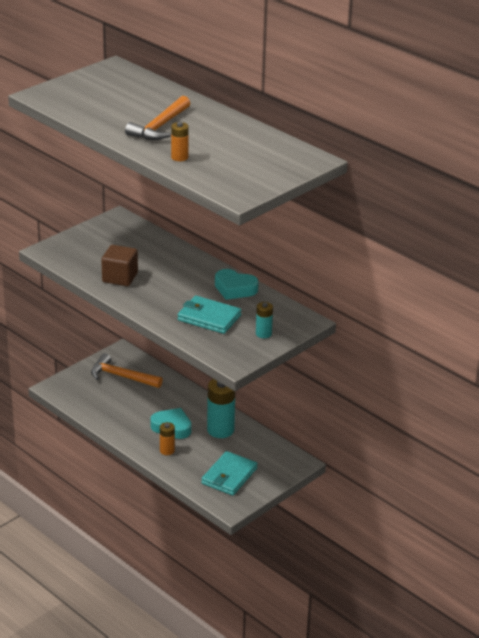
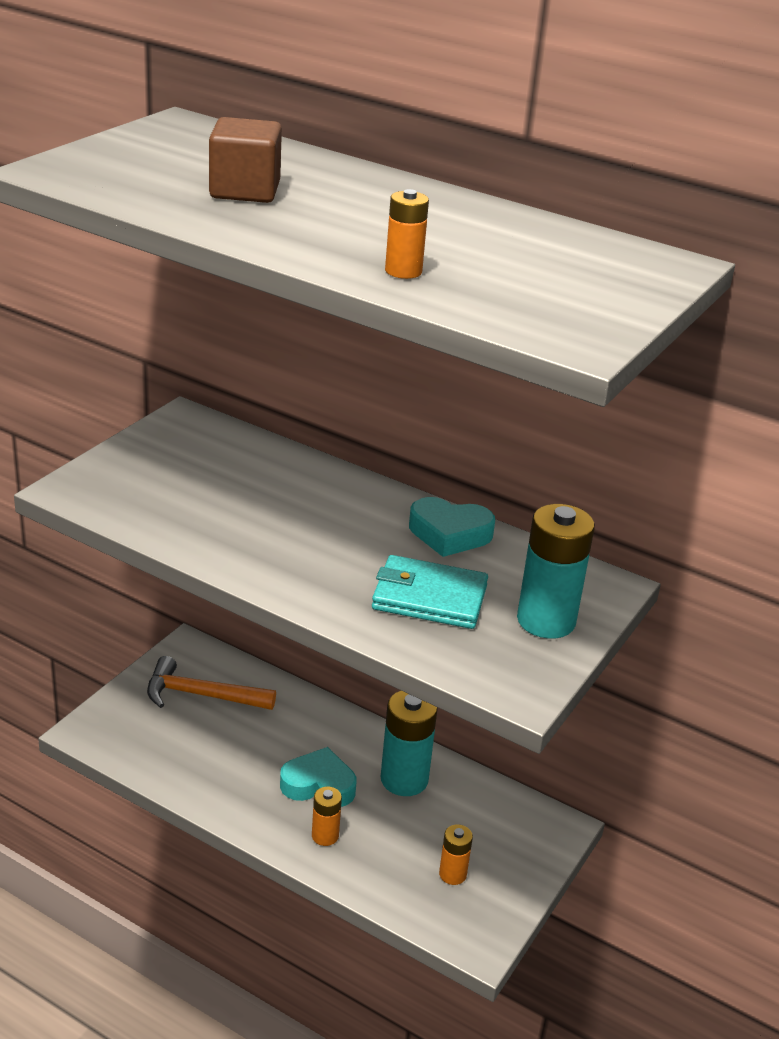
camera: 15 degrees left, 0 degrees up
brown cube [101,245,138,286] -> brown cube moved to [209,117,282,203]
orange hammer [125,96,190,140] -> none
turquoise wallet [201,451,258,496] -> orange battery [439,825,473,885]
turquoise battery [256,302,273,338] -> turquoise battery [517,504,595,639], size x1.87

